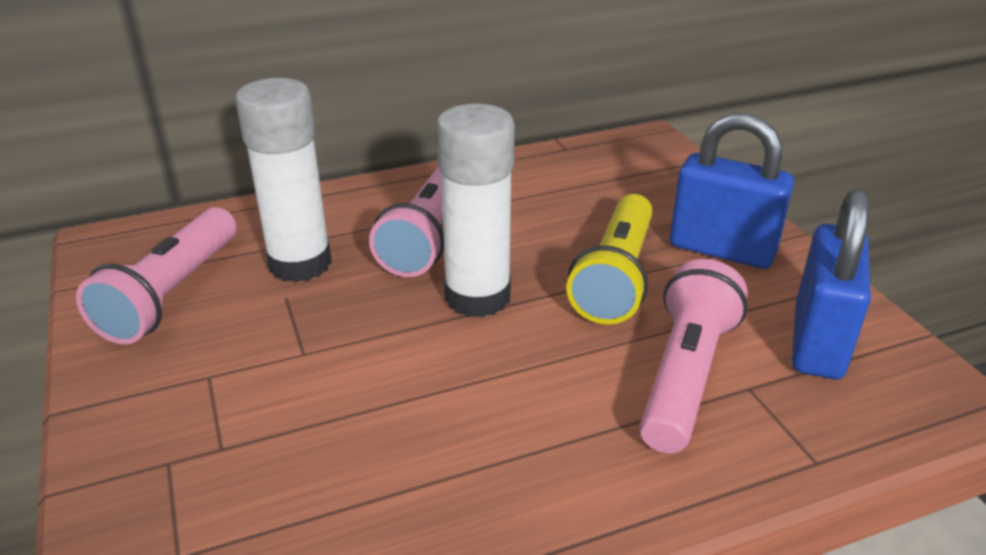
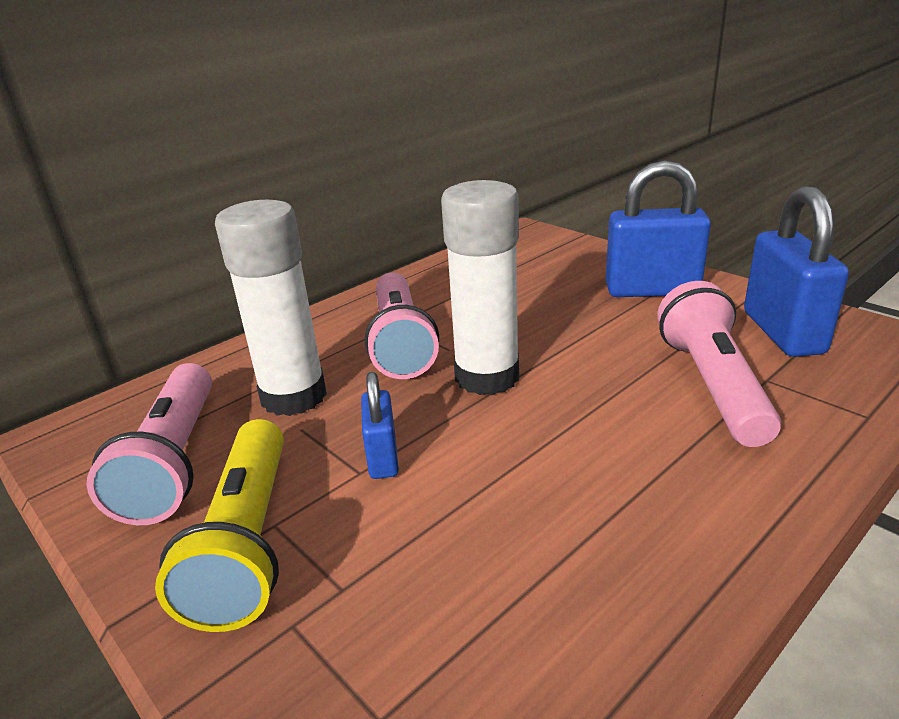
camera: 20 degrees left, 5 degrees down
yellow flashlight [566,194,653,325] -> yellow flashlight moved to [155,419,284,632]
none -> blue padlock [361,372,399,479]

